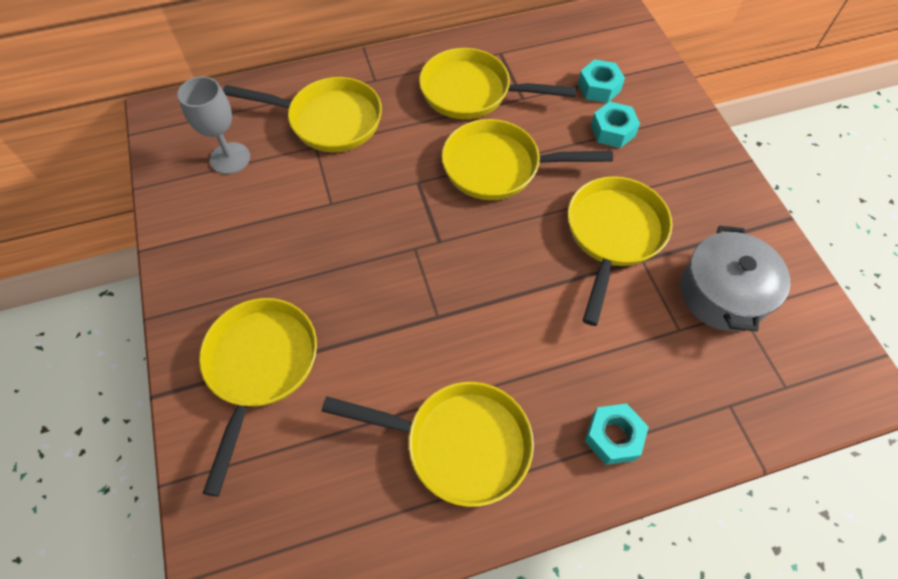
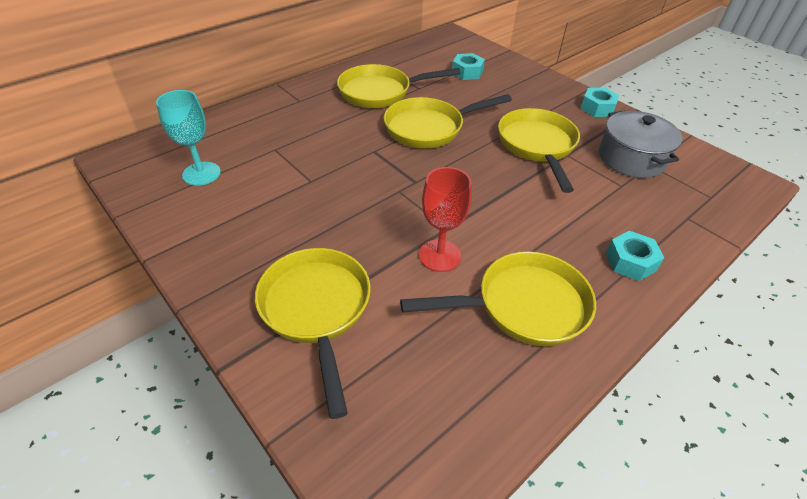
camera: 25 degrees left, 15 degrees down
grey goblet [177,76,250,174] -> turquoise goblet [156,90,221,186]
yellow pan [223,77,382,152] -> none
turquoise nut [591,102,640,148] -> turquoise nut moved to [581,88,619,117]
none -> red goblet [419,167,472,272]

